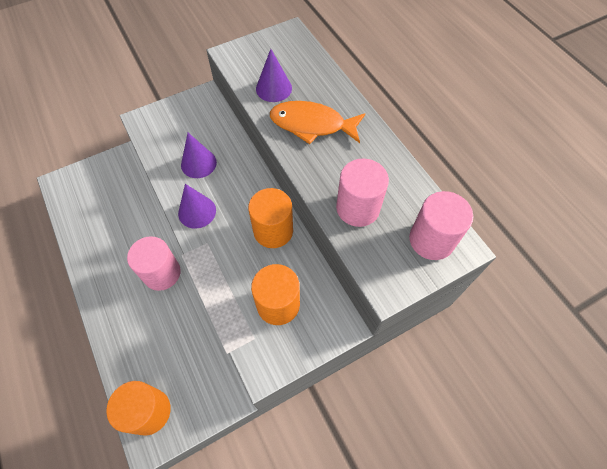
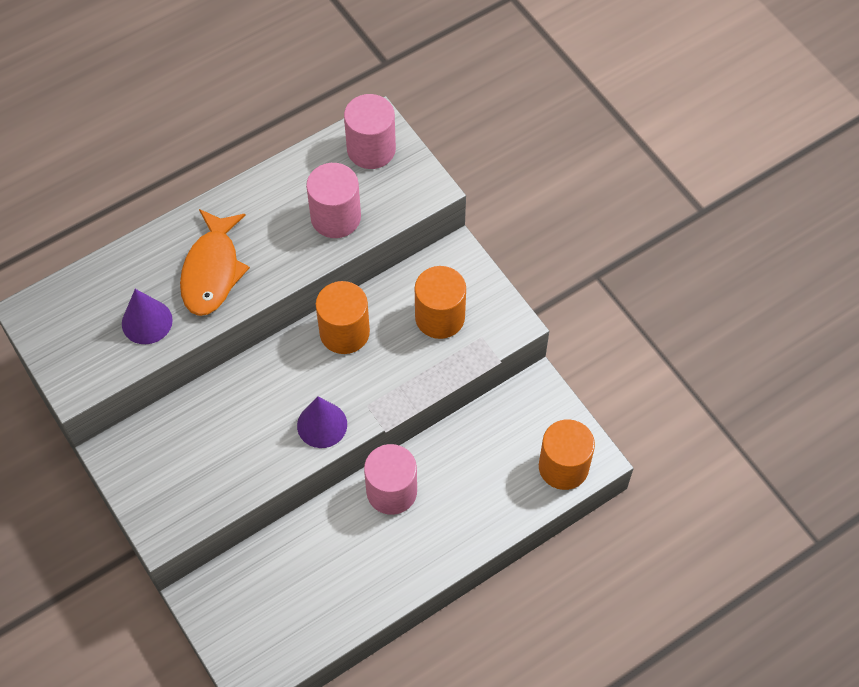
camera: 95 degrees left, 0 degrees up
purple cone [181,133,217,178] -> none

